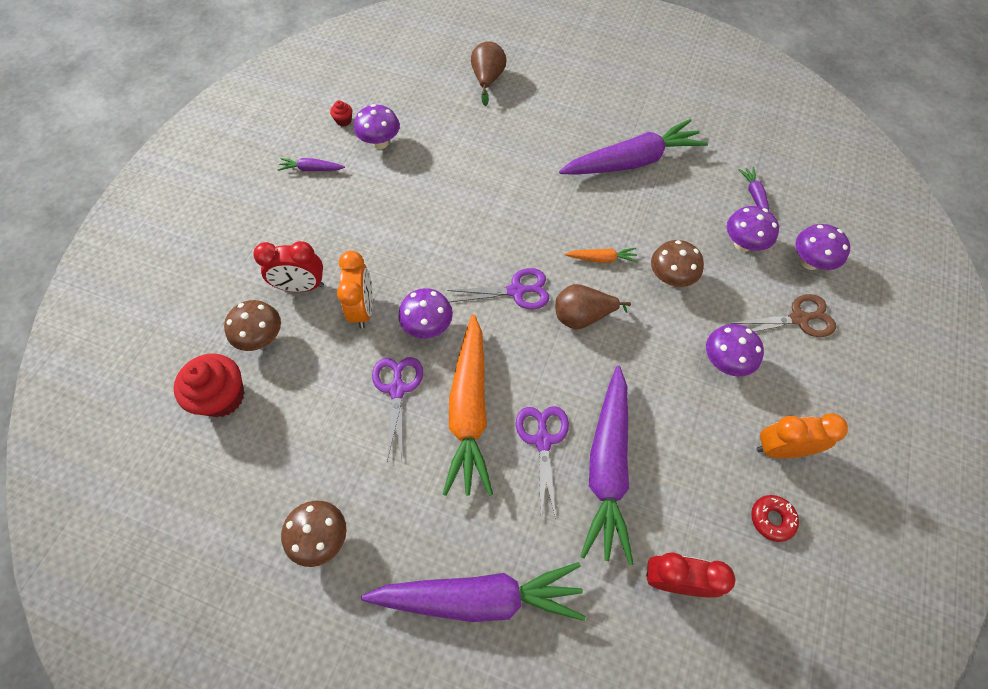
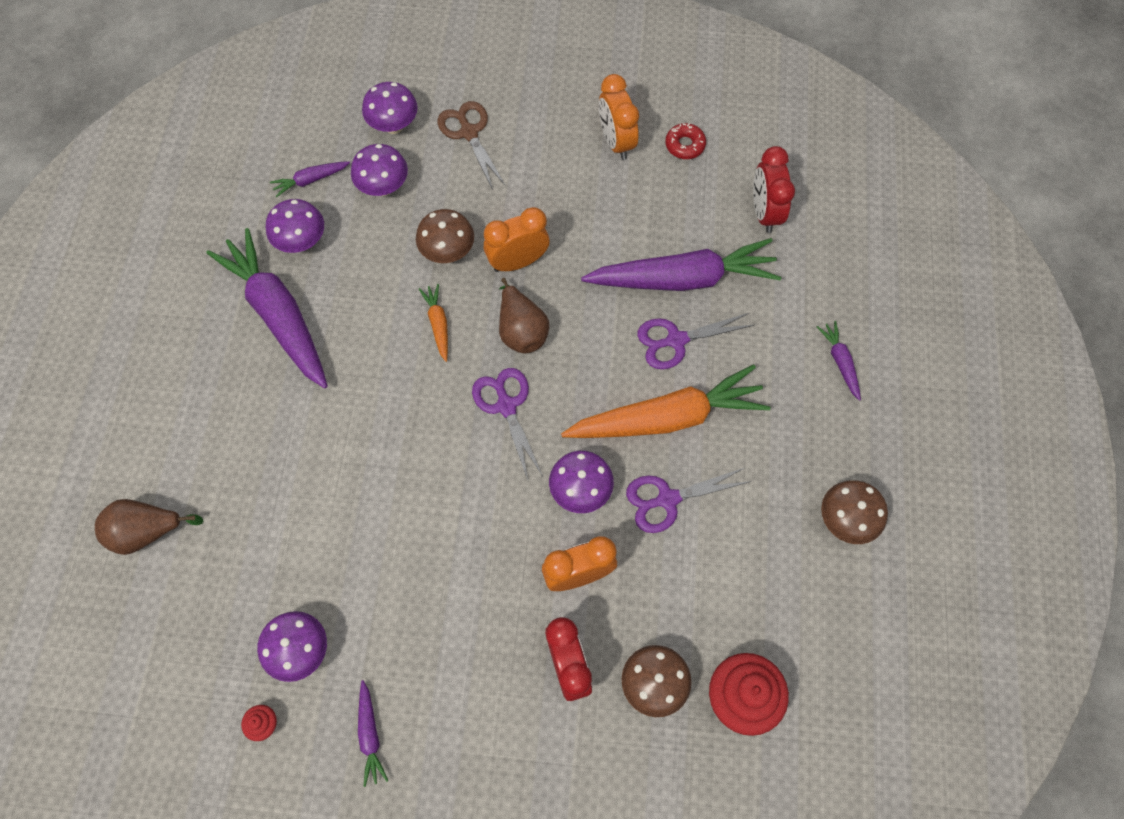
camera: 105 degrees left, 5 degrees up
purple carrot [361,562,586,622] -> purple carrot [817,321,861,401], size x0.43
purple mushroom [706,324,764,377] -> purple mushroom moved to [266,199,324,253]
none -> orange clock [484,207,550,272]

